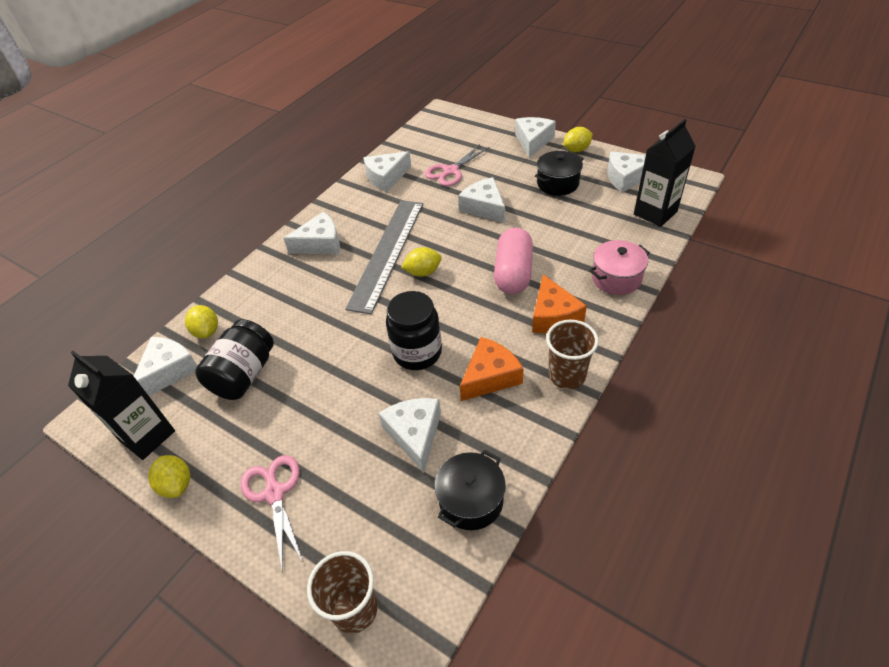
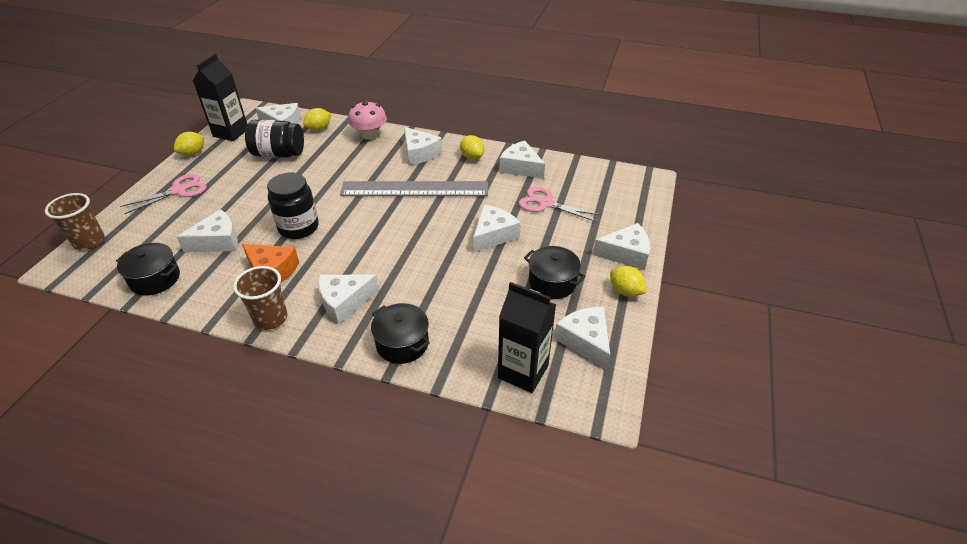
camera: 70 degrees right, 5 degrees down
yellow lemon [401,247,442,277] -> yellow lemon moved to [460,135,484,160]
pink capsule [494,228,533,294] -> none
orange cheese [532,274,587,333] -> white cheese [318,274,379,324]
pink pot [589,240,650,295] -> black pot [371,303,430,364]
none -> pink mushroom [348,100,387,140]

